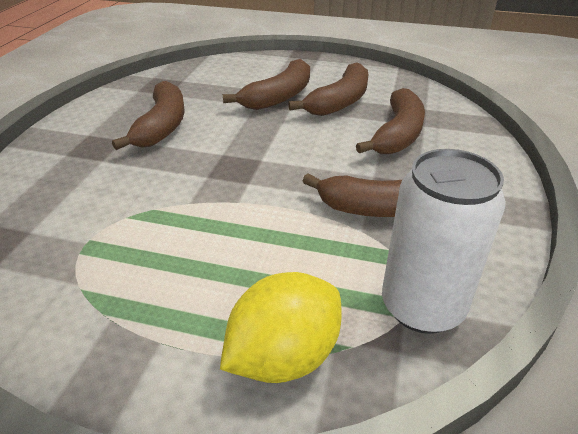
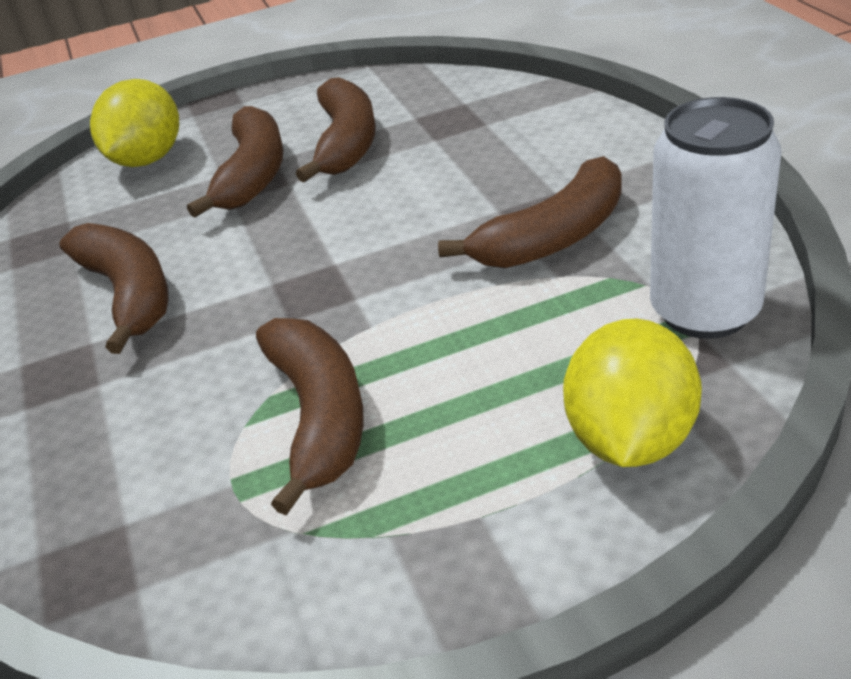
camera: 30 degrees left, 0 degrees up
brown banana [356,88,425,154] -> brown banana moved to [256,318,364,515]
none -> yellow lemon [90,79,179,167]

